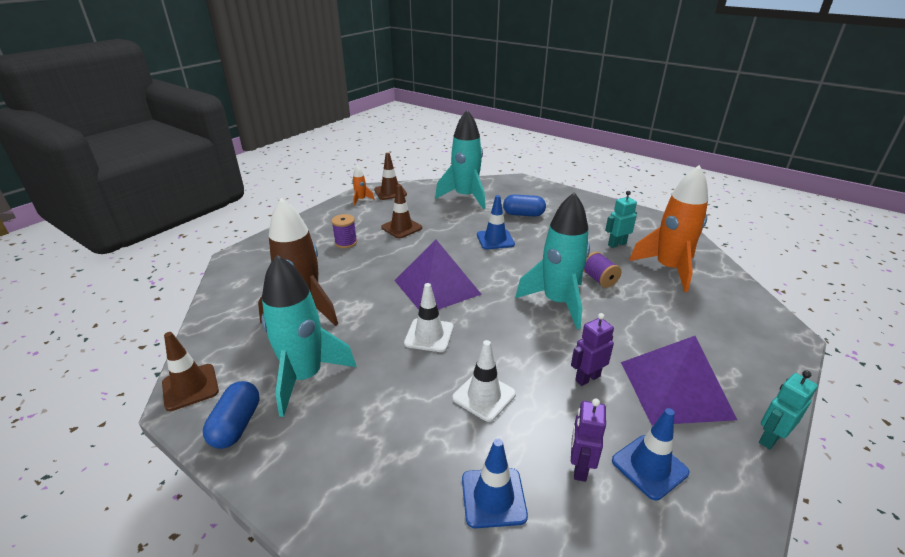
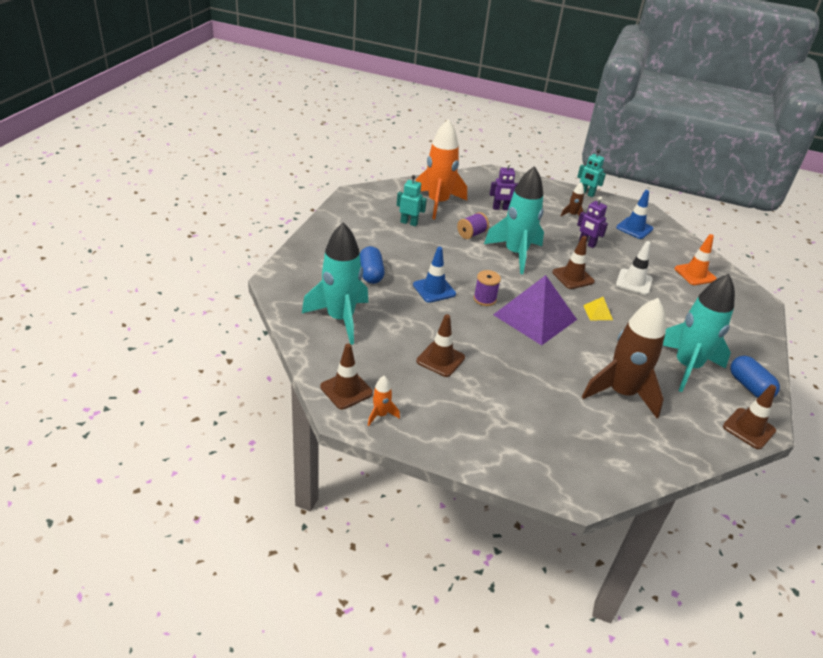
camera: 110 degrees left, 5 degrees up
blue capsule [203,381,260,449] -> blue capsule turned 75 degrees clockwise [730,356,780,398]
purple spool [331,214,357,248] -> purple spool moved to [474,270,501,306]
white traffic cone [404,283,454,352] -> yellow pyramid [583,297,613,320]
blue traffic cone [462,438,528,528] -> orange traffic cone [675,234,717,285]
purple robot [571,398,606,482] -> purple robot moved to [490,162,518,210]
turquoise robot [605,191,637,248] -> turquoise robot turned 150 degrees clockwise [397,175,427,226]
purple pyramid [621,336,737,425] -> brown rocket [561,182,584,216]
none -> brown traffic cone [552,236,595,289]

